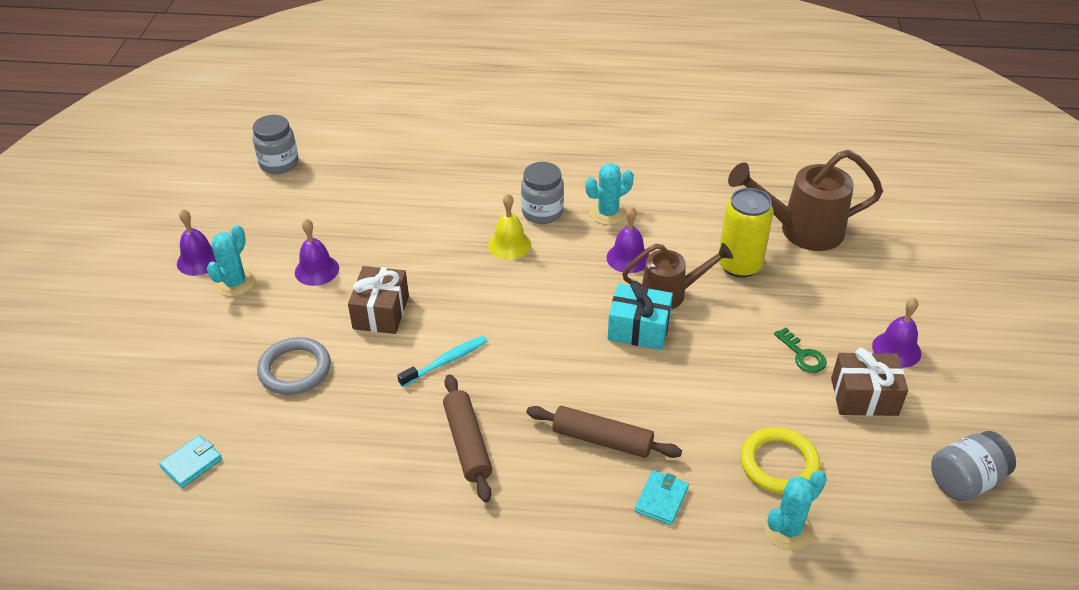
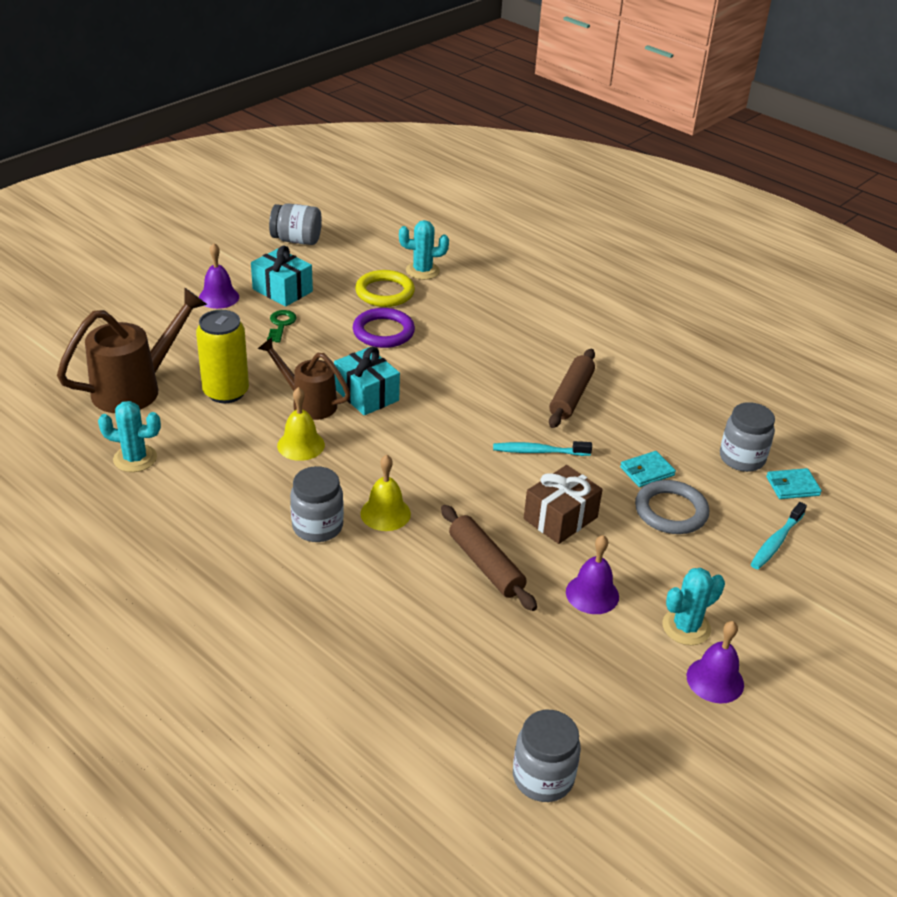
camera: 145 degrees left, 5 degrees down
brown rolling pin [526,406,682,458] -> brown rolling pin moved to [441,505,537,611]
turquoise cactus [586,163,634,225] -> turquoise cactus moved to [98,401,161,472]
purple bell [606,207,649,273] -> yellow bell [277,387,325,461]
turquoise wallet [635,470,689,525] -> turquoise wallet moved to [620,451,676,487]
brown watering can [728,150,883,251] -> brown watering can turned 75 degrees counterclockwise [57,287,207,413]
brown gift [831,348,908,416] -> turquoise gift [251,246,313,307]
none -> purple ring [353,308,415,348]
none -> grey jar [720,402,775,472]
none -> turquoise toothbrush [751,502,807,569]

